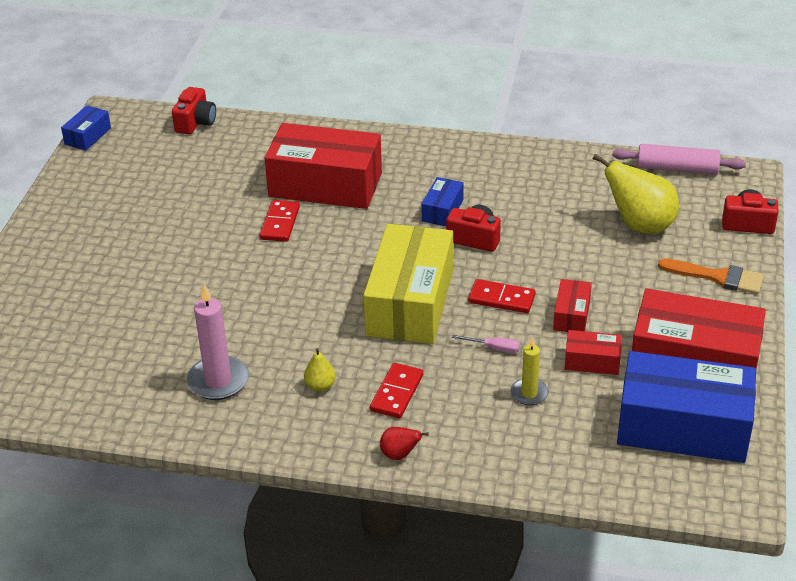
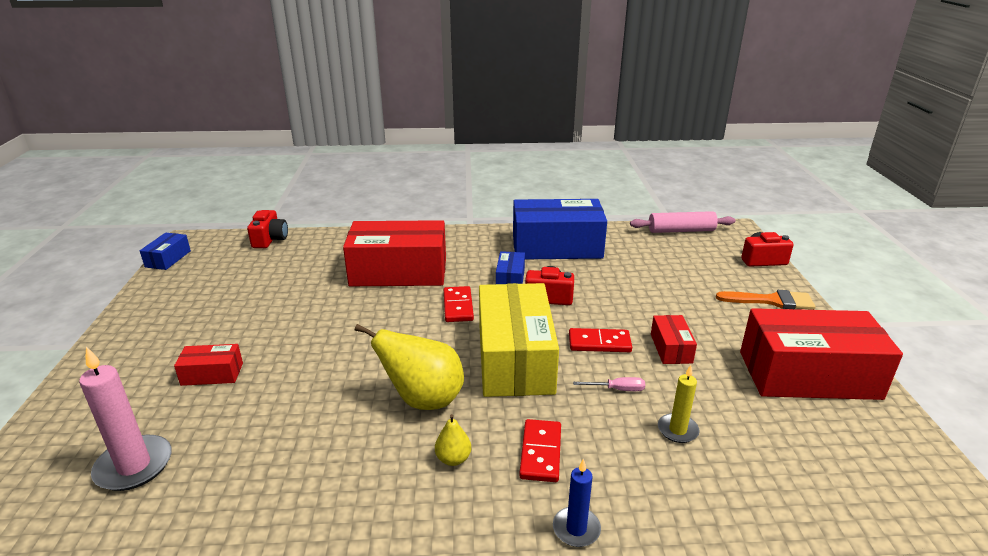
camera: 15 degrees left, 10 degrees down
pink candle [186,284,249,400] -> pink candle moved to [79,346,172,491]
red domino [260,200,300,242] -> red domino moved to [444,286,474,322]
red pear [380,427,429,460] -> blue candle [553,459,601,547]
red box [565,330,622,375] -> red box moved to [174,344,243,386]
yellow pear [593,154,679,234] -> yellow pear moved to [355,324,464,410]
blue box [617,351,756,463] -> blue box moved to [513,199,607,259]

